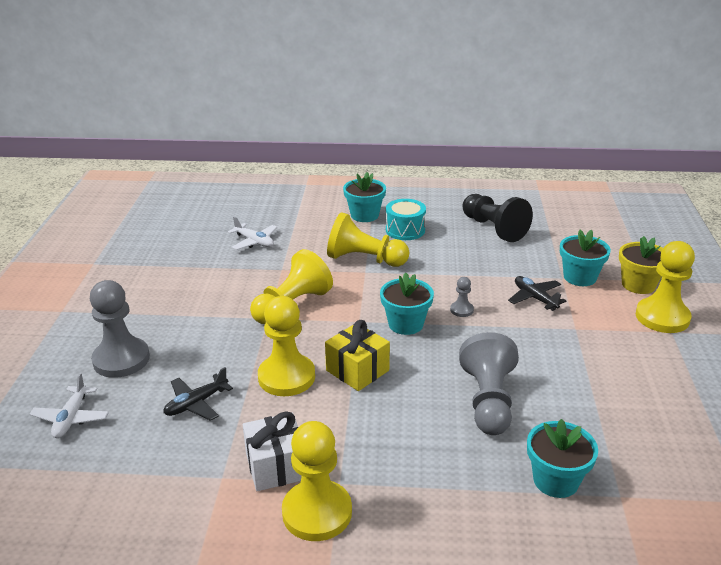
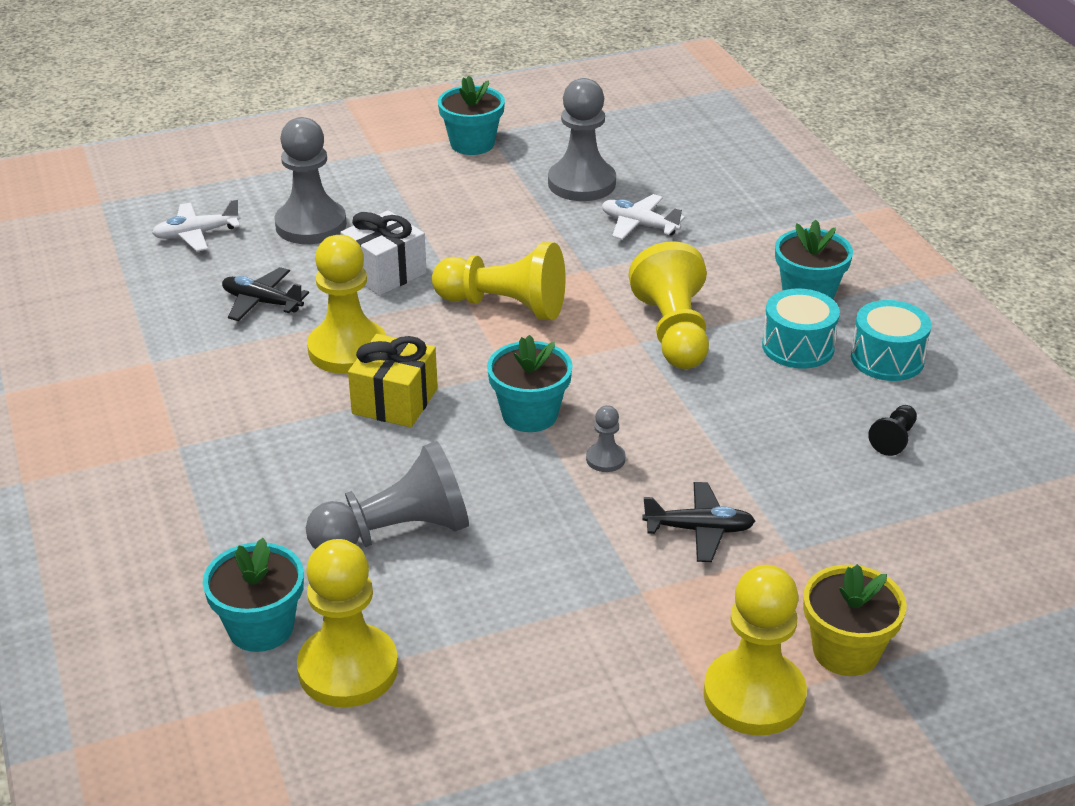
camera: 65 degrees right, 5 degrees up
white plane [228,216,277,250] -> white plane turned 105 degrees clockwise [602,194,685,240]
white gift [243,411,302,491] -> white gift moved to [340,210,427,296]
yellow pawn [282,421,352,541] -> yellow pawn moved to [297,539,398,707]
black pawn [463,194,533,242] -> black pawn [868,405,917,456], size x0.46
black plane [508,276,566,311] -> black plane turned 60 degrees clockwise [642,482,755,562]
turquoise flower pot [560,230,611,286] -> turquoise flower pot moved to [438,76,505,155]
none -> grey pawn [548,78,616,201]
none -> turquoise drum [851,300,931,381]

